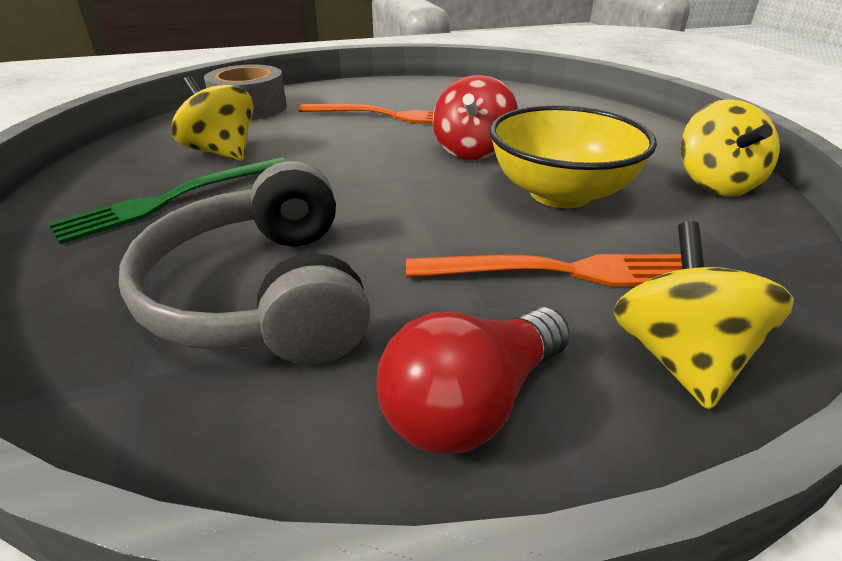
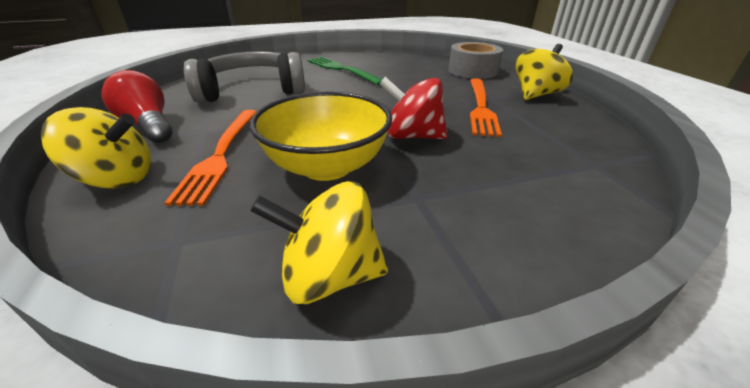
camera: 90 degrees right, 0 degrees up
yellow spinning top [172,76,254,161] -> yellow spinning top moved to [515,44,573,100]

